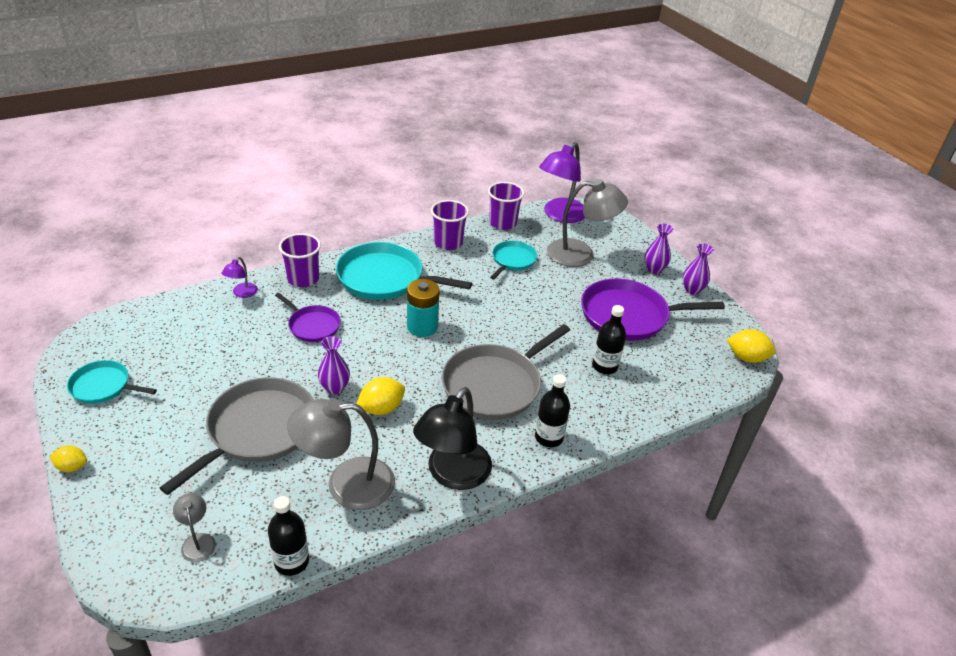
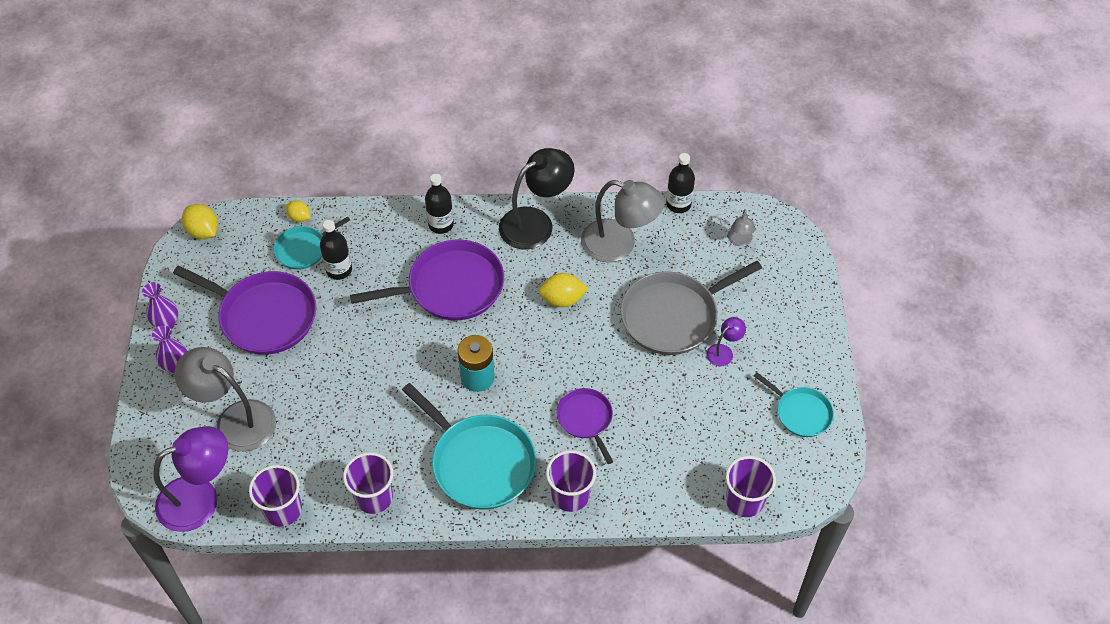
camera: 150 degrees left, 15 degrees up
yellow lemon [50,445,87,472] -> yellow lemon moved to [286,200,311,222]
purple lamp [222,257,258,298] -> purple lamp moved to [706,317,746,366]
purple vase [318,336,350,395] -> none
grey pan [442,324,570,420] -> purple pan [350,240,504,320]
turquoise pan [490,240,537,280] -> turquoise pan moved to [274,216,350,270]
none -> purple cup [726,456,776,517]

